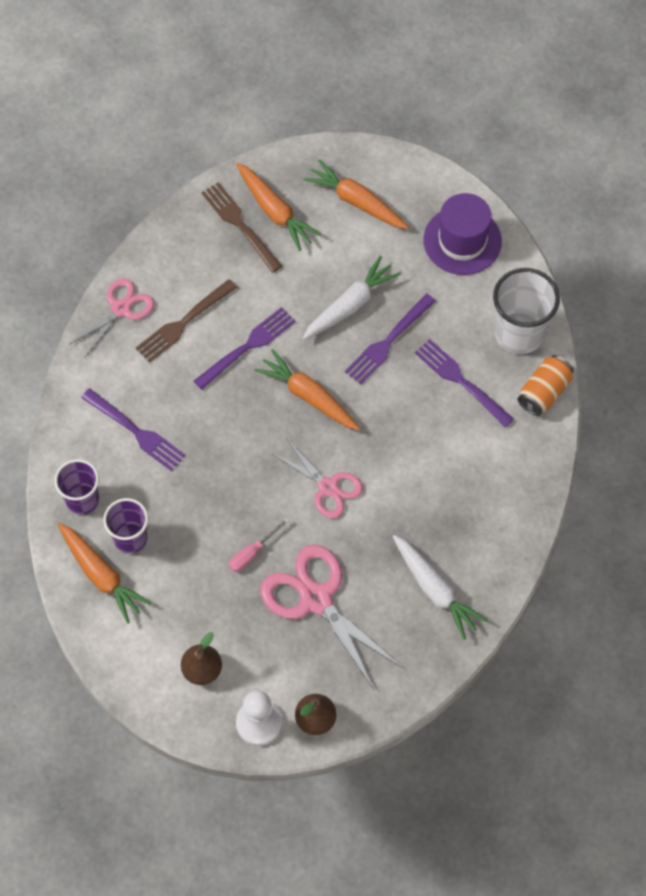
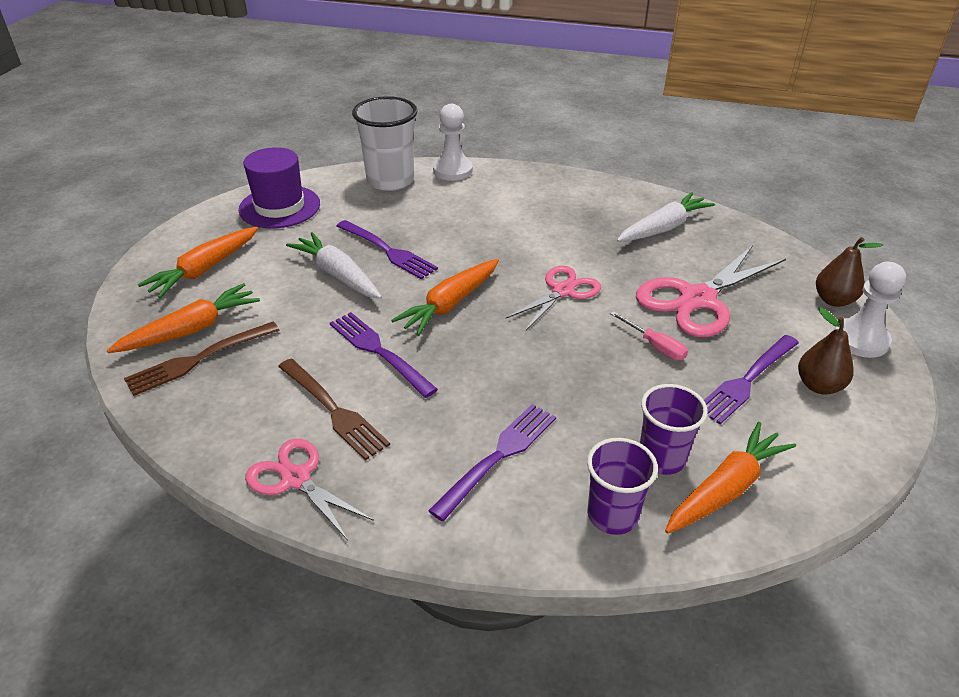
camera: 90 degrees left, 25 degrees down
purple fork [415,339,514,427] -> purple fork moved to [704,335,799,424]
orange can [518,355,573,416] -> white pawn [433,104,473,181]

